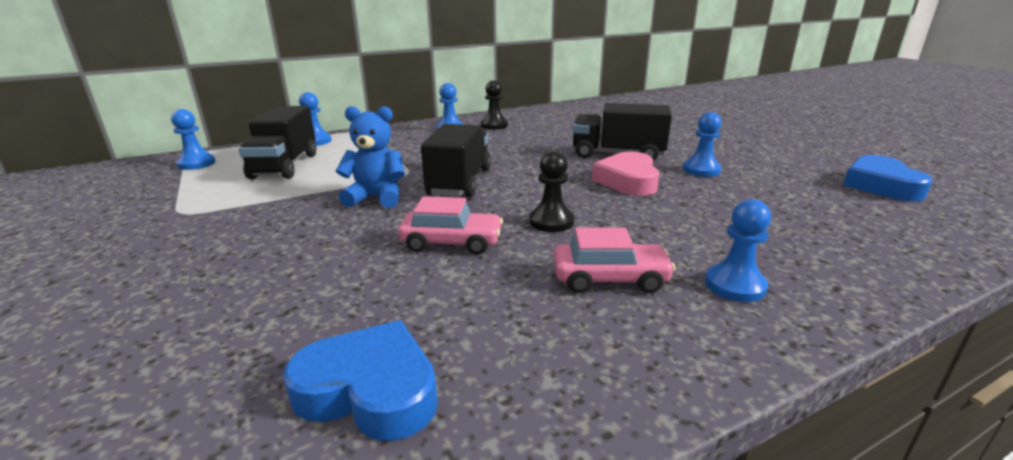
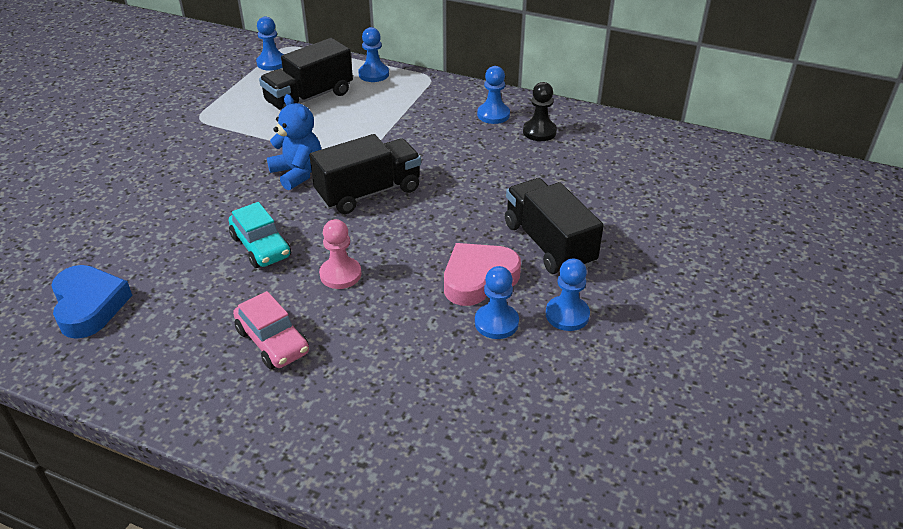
camera: 50 degrees right, 15 degrees up
pink car [398,196,503,255] -> turquoise car [229,202,291,268]
black pawn [529,151,575,232] -> pink pawn [319,219,361,289]
blue pawn [705,199,771,302] -> blue pawn moved to [475,266,519,339]
blue heart [843,155,932,201] -> none

